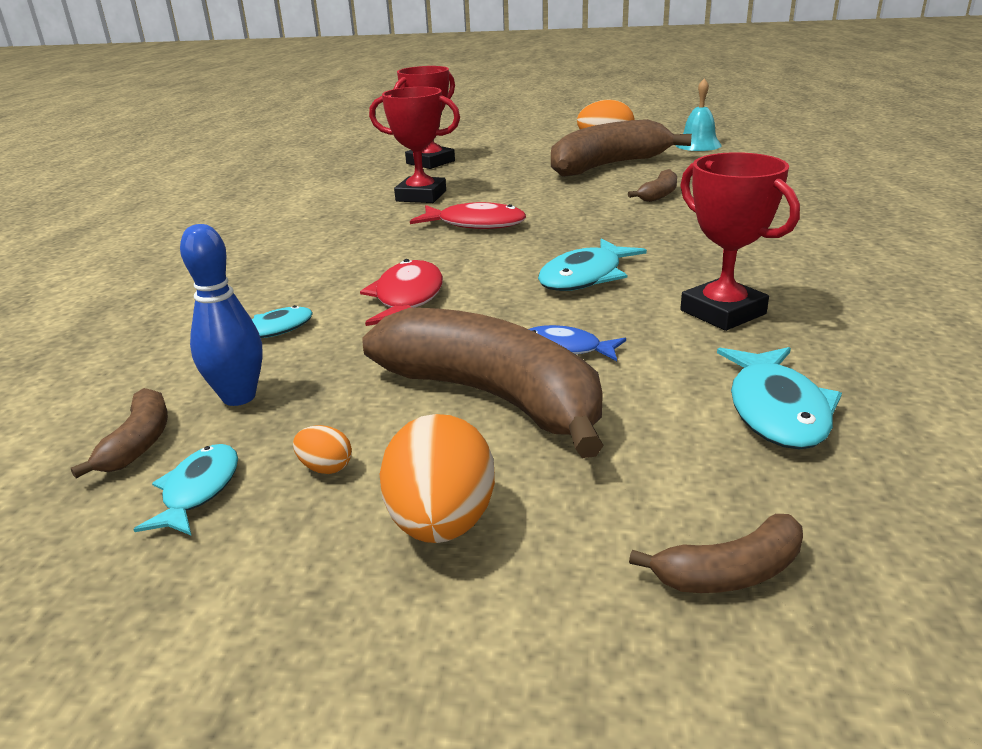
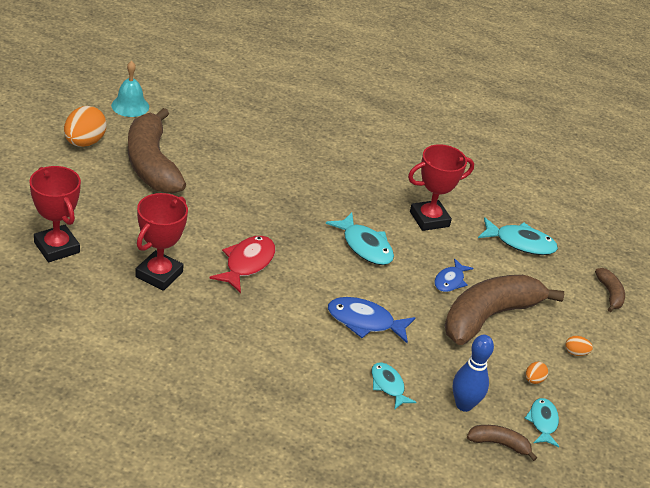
camera: 85 degrees left, 10 degrees up
turquoise fish [133,444,238,536] -> turquoise fish turned 75 degrees clockwise [524,398,559,447]
red fish [360,259,443,326] -> blue fish [328,297,415,343]
orange egg [379,414,495,543] -> orange egg [565,336,593,356], size x0.46
brown banana [628,169,677,202] -> none

